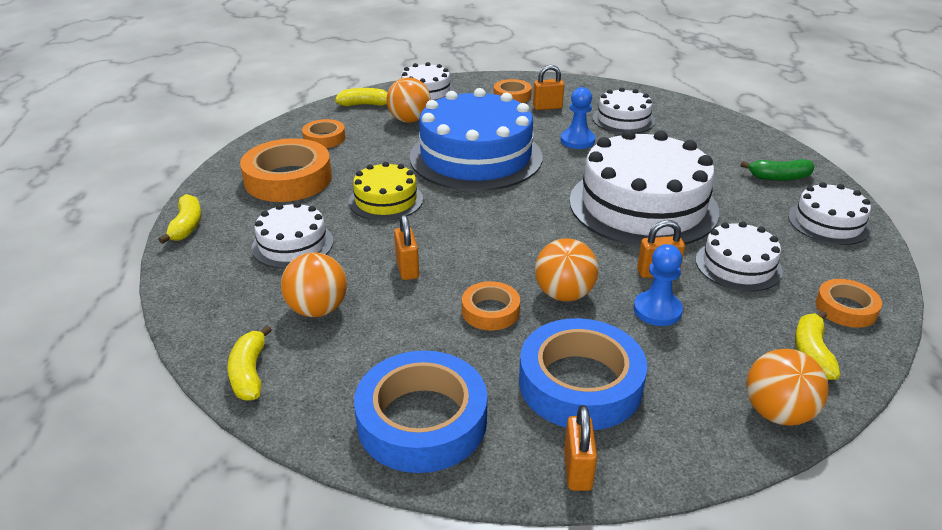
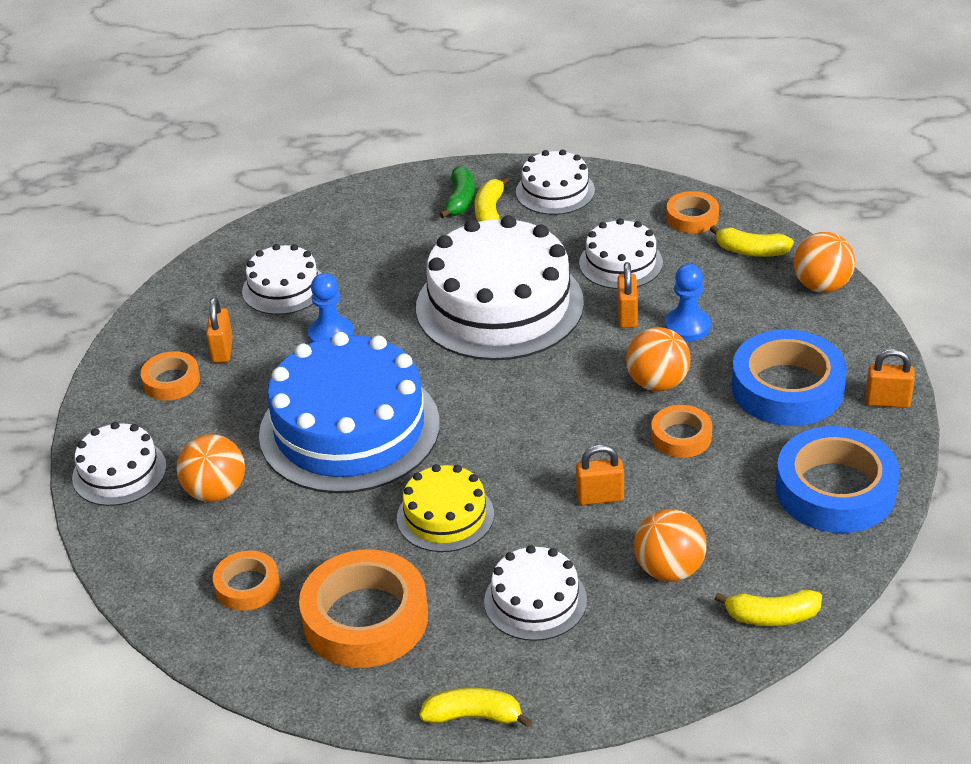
camera: 80 degrees left, 5 degrees up
yellow banana [335,88,387,106] -> yellow banana moved to [475,177,510,222]

